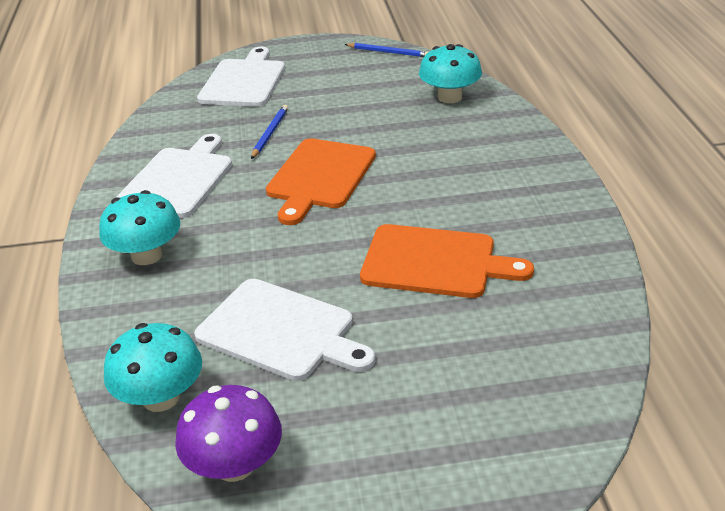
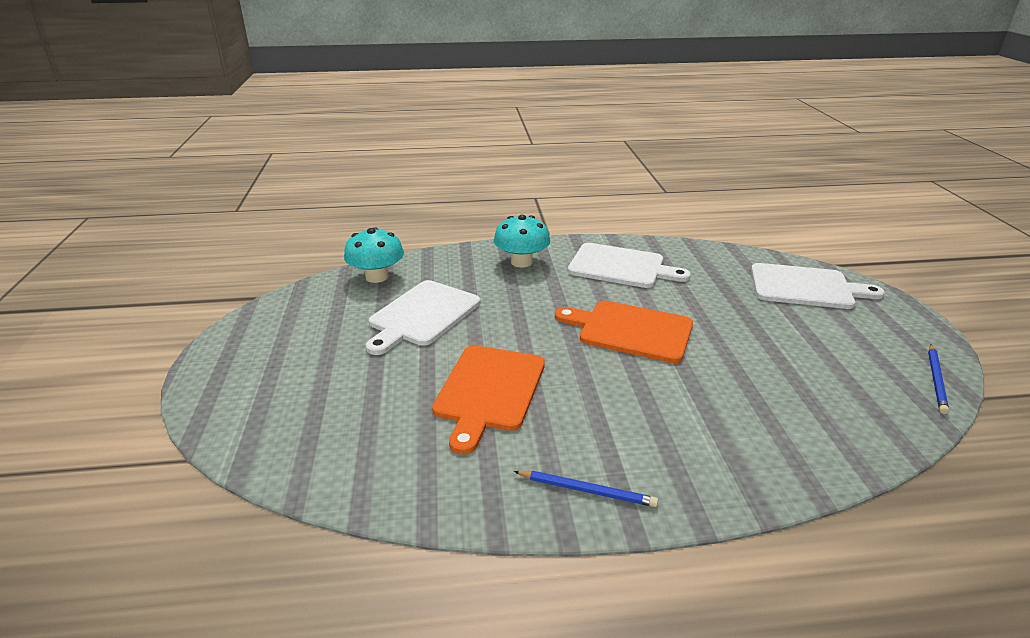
camera: 90 degrees right, 5 degrees down
purple mushroom [175,385,282,482] -> none
blue pencil [251,105,288,159] -> blue pencil moved to [514,471,658,507]
turquoise mushroom [419,44,482,103] -> none

